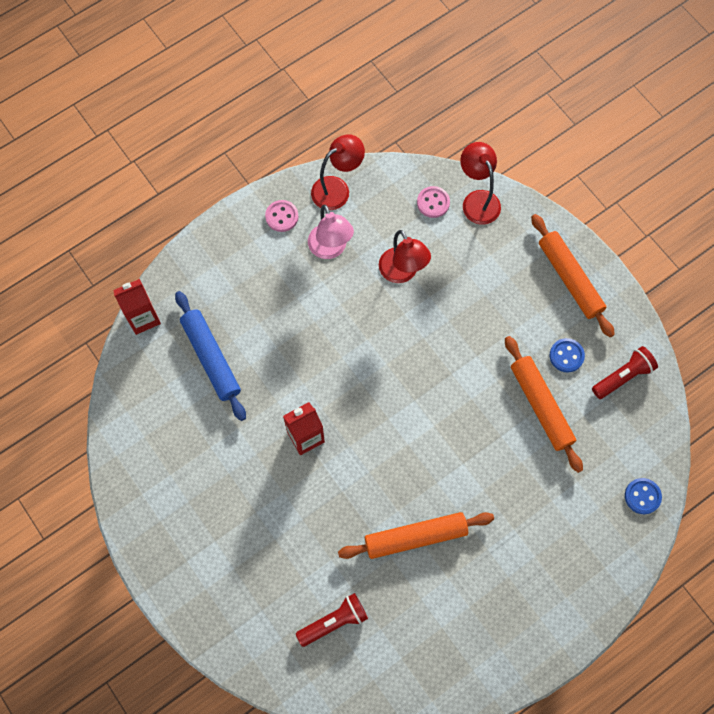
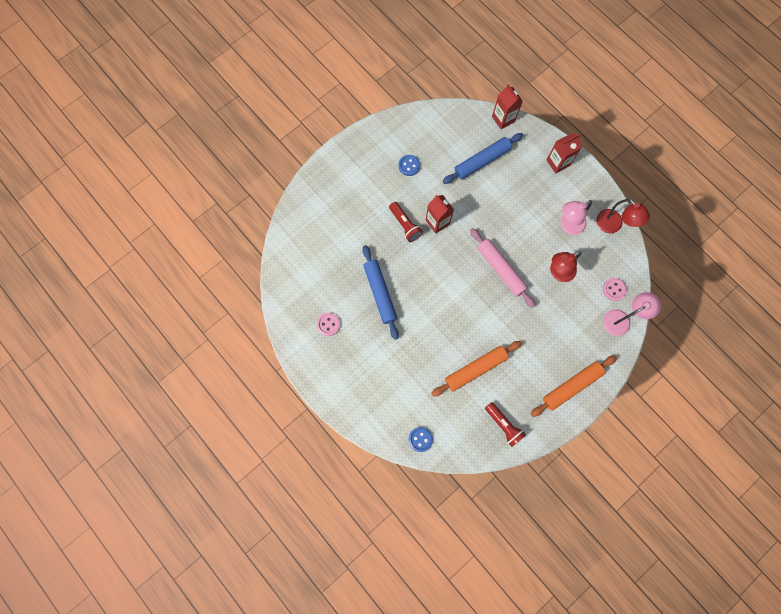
camera: 85 degrees right, 5 degrees up
pink button [265,200,298,232] -> pink button moved to [317,313,340,336]
red flashlight [296,593,368,647] -> red flashlight moved to [389,202,423,242]
orange rolling pin [338,512,494,559] -> blue rolling pin [362,245,399,340]
red lamp [460,142,501,225] -> pink lamp [603,292,661,336]
blue button [550,338,585,373] -> blue button moved to [399,155,420,176]
none -> pink rolling pin [470,228,536,308]
none -> red carton [547,133,582,174]

